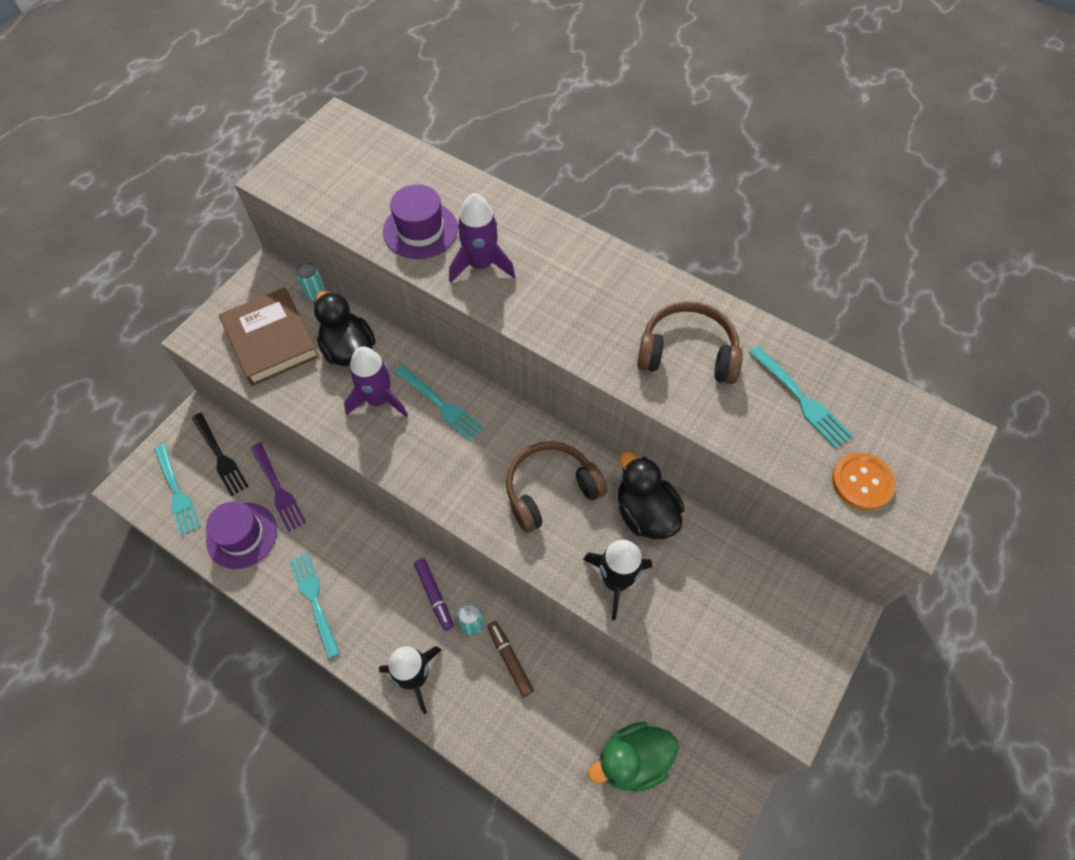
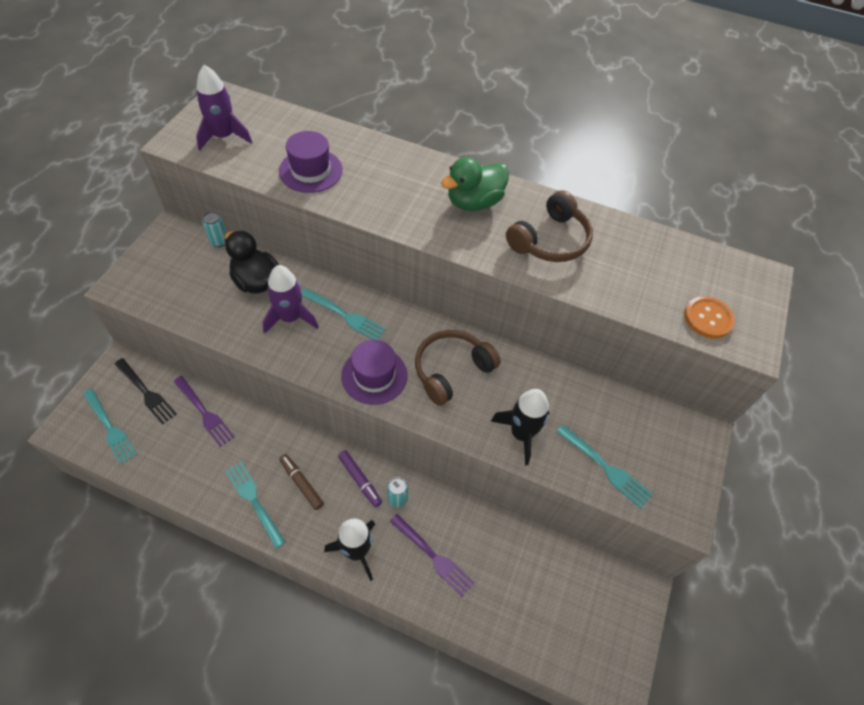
camera: 15 degrees left, 5 degrees down
purple hat [206,501,277,569] -> purple hat moved to [341,340,407,405]
brown book [219,287,320,386] -> none
purple rocket [449,193,515,283] -> purple rocket moved to [196,65,252,151]
brown marker [487,621,534,697] -> brown marker moved to [279,454,324,510]
green duck [588,722,678,792] -> green duck moved to [441,157,509,211]
black duck [618,452,684,539] -> none
brown headphones [637,301,743,384] -> brown headphones turned 135 degrees clockwise [506,190,593,262]
turquoise fork [749,346,853,448] -> turquoise fork moved to [556,425,653,508]
none -> purple fork [390,514,475,597]

